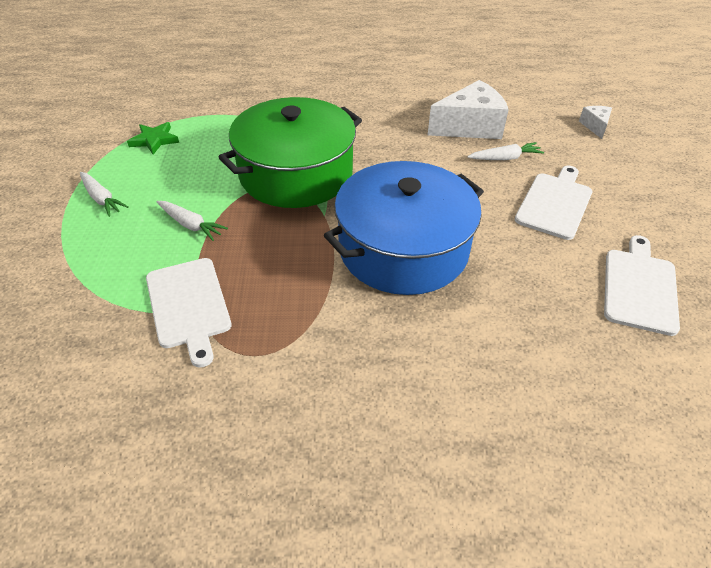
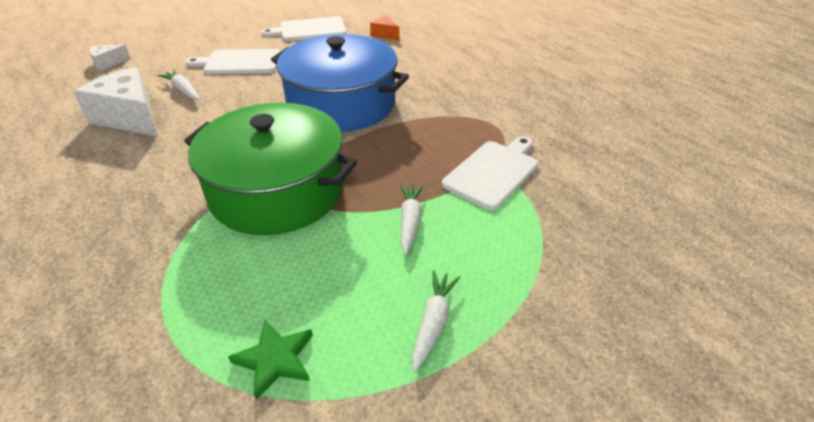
camera: 120 degrees left, 5 degrees down
none -> orange cheese [370,16,399,40]

